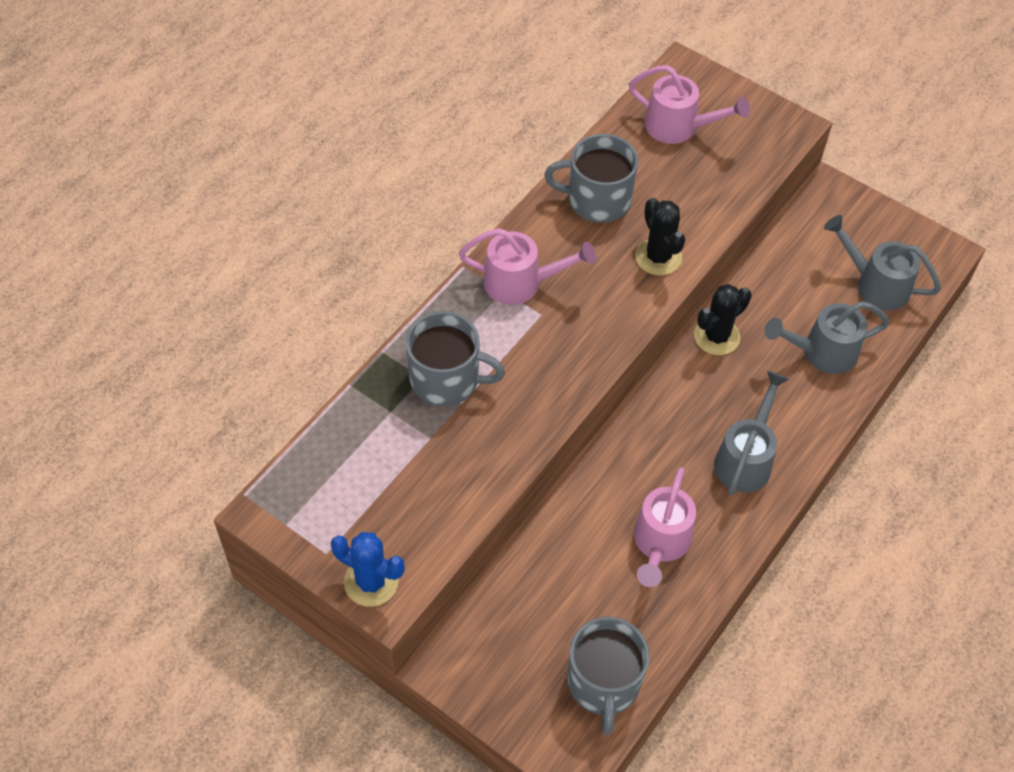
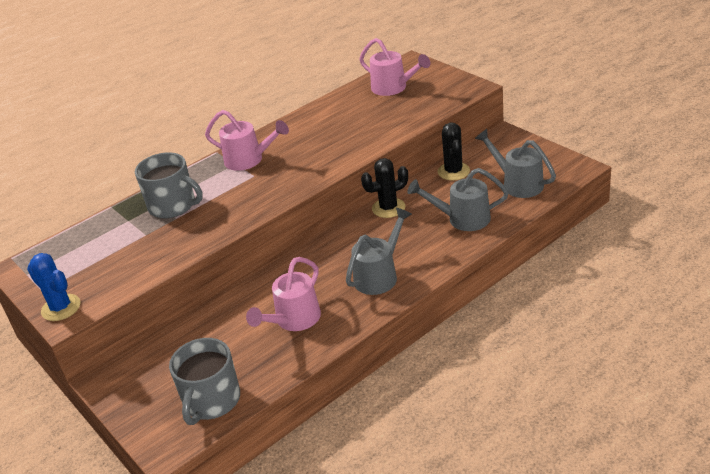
camera: 20 degrees right, 20 degrees down
grey mug [544,134,638,223] -> none
black cactus [635,198,685,275] -> black cactus moved to [437,123,470,181]

